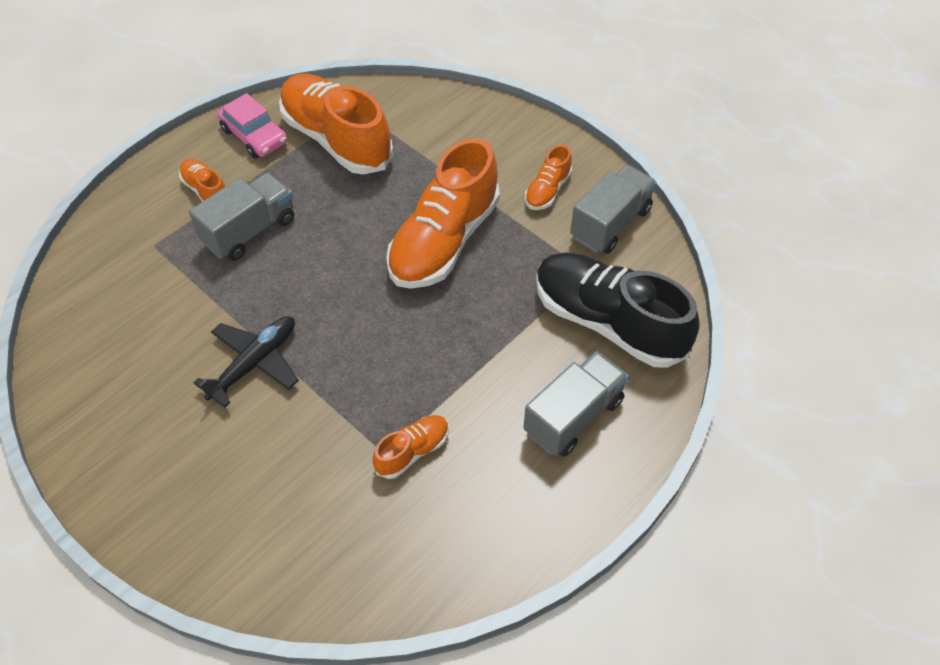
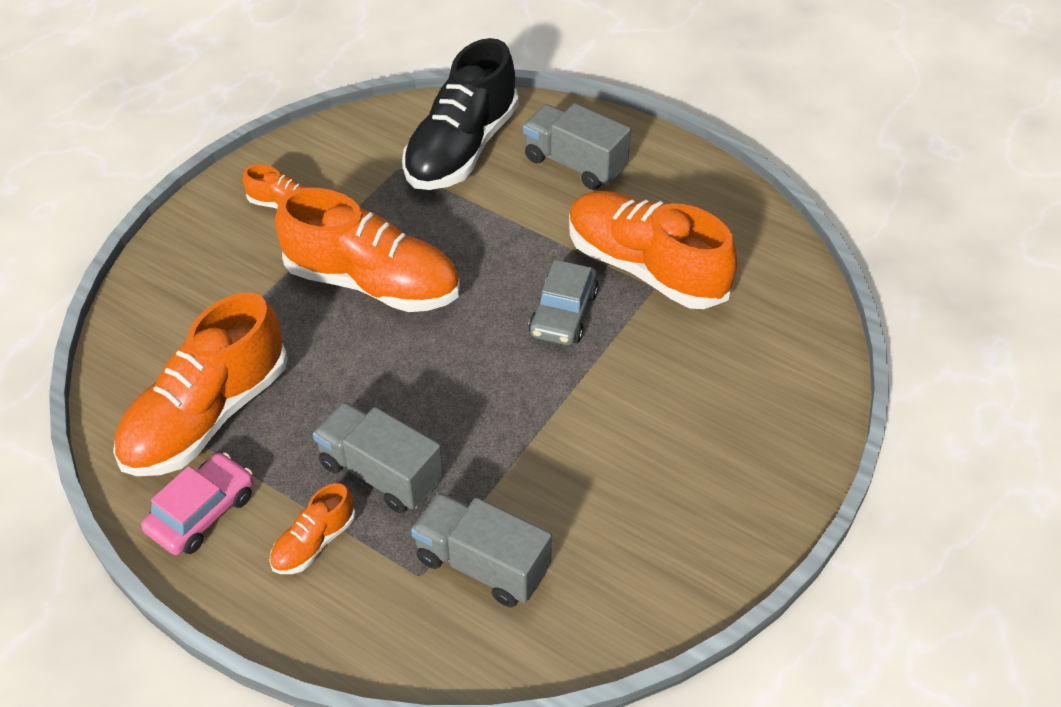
camera: 100 degrees left, 5 degrees down
black plane [193,316,299,407] -> none
orange shoe [373,415,449,479] -> orange shoe [569,191,737,309], size x2.14
grey truck [570,165,657,254] -> grey truck moved to [411,492,552,607]
none -> grey car [528,260,599,345]

